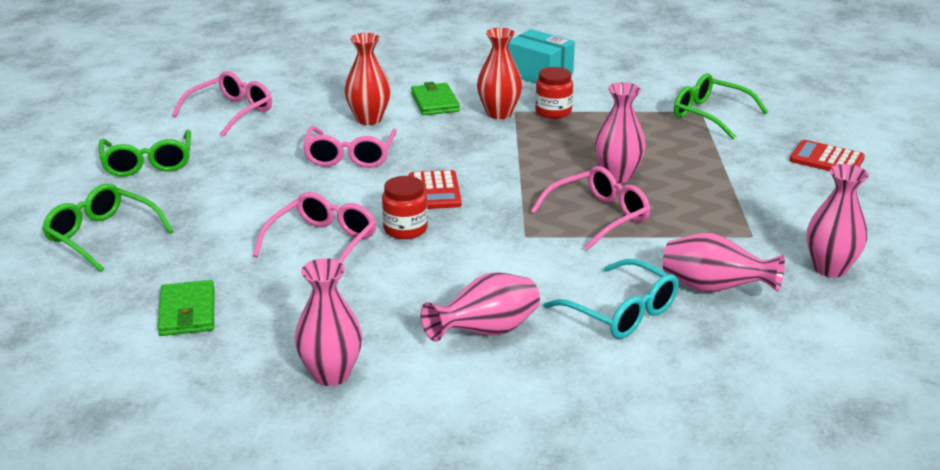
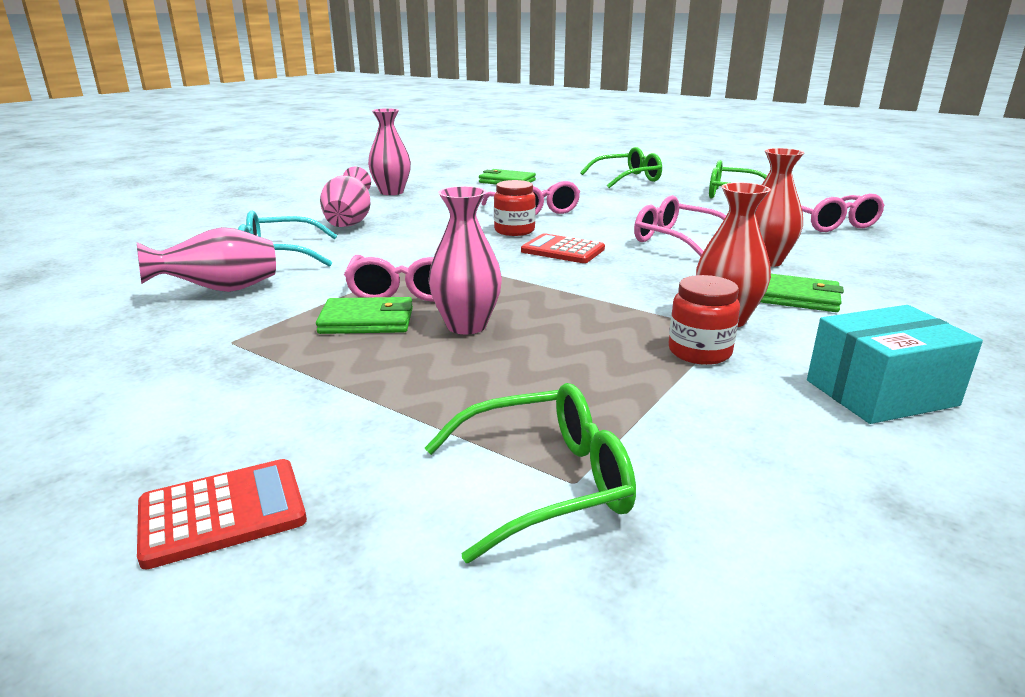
camera: 125 degrees right, 5 degrees down
pink vase [807,164,869,277] -> none
none -> green wallet [316,297,413,334]

